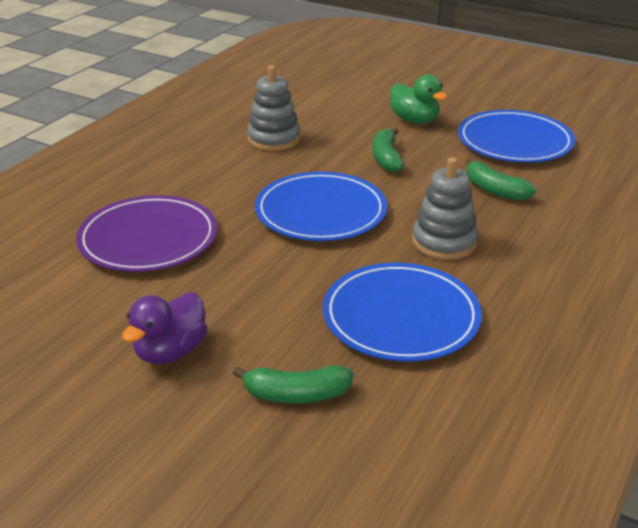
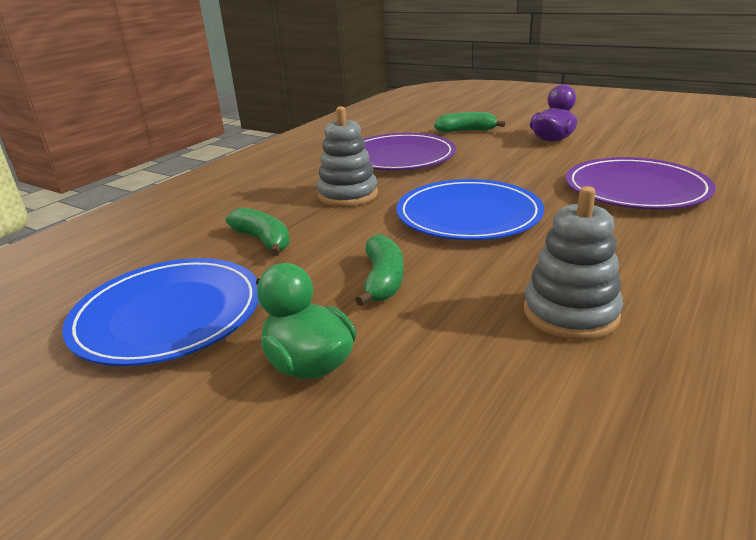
camera: 175 degrees left, 5 degrees down
blue plate [323,263,482,362] -> purple plate [364,133,456,170]

